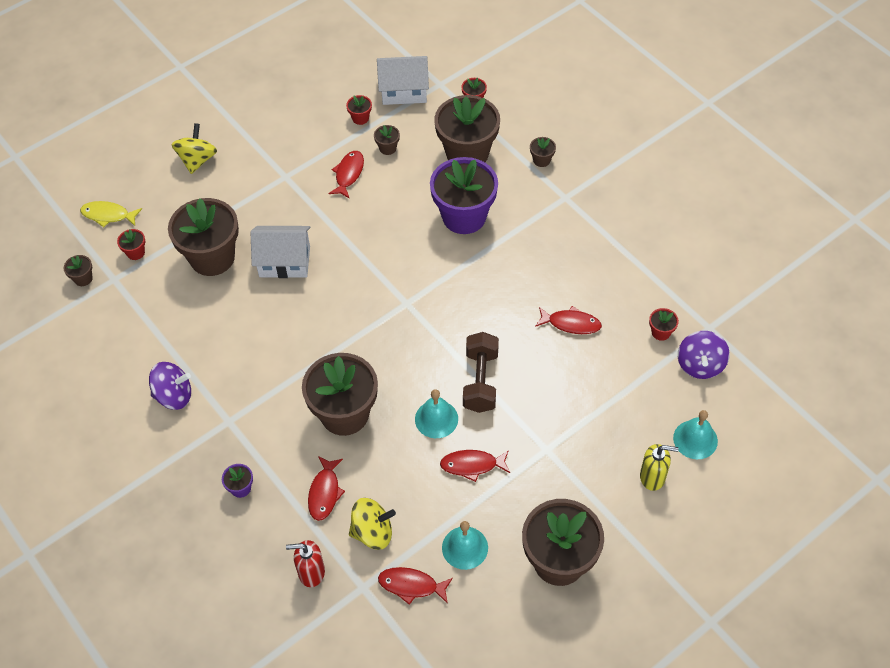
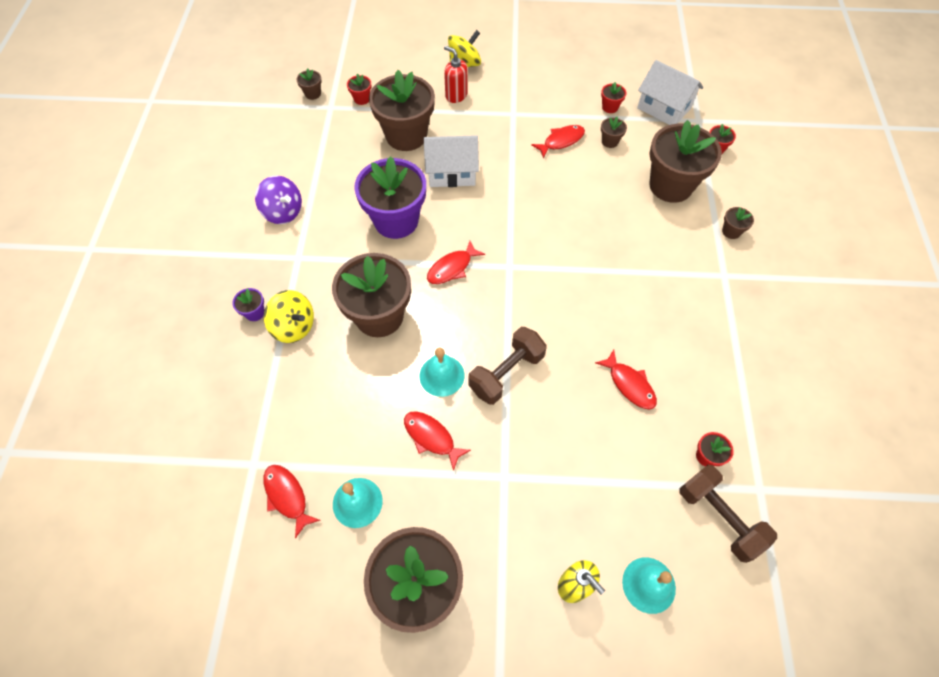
camera: 40 degrees right, 5 degrees up
yellow fish [80,201,142,227] -> none
white house [250,226,311,278] -> white house turned 45 degrees counterclockwise [424,135,479,187]
red soap dispenser [286,540,325,587] -> red soap dispenser moved to [444,46,468,103]
red fish [308,456,345,521] -> red fish moved to [427,241,485,284]
yellow spinning top [349,498,396,550] -> yellow spinning top moved to [264,290,314,343]
purple flower pot [430,157,498,234] -> purple flower pot moved to [354,156,426,239]
purple spinning top [678,331,730,379] -> brown dumbbell [679,465,777,563]

